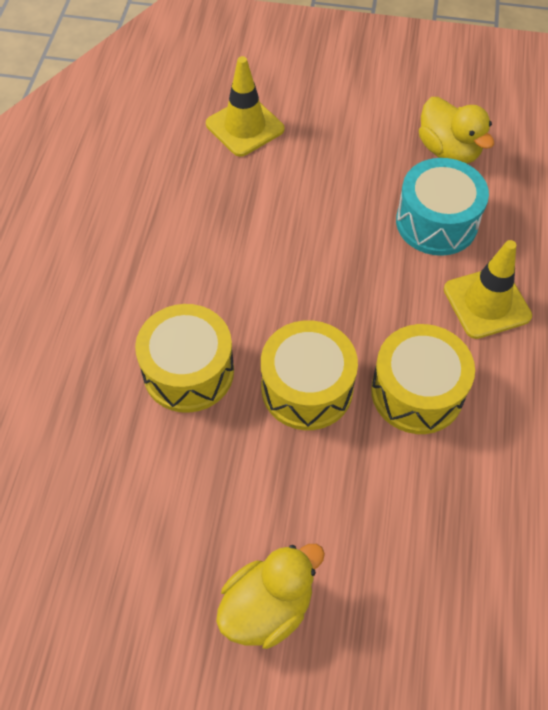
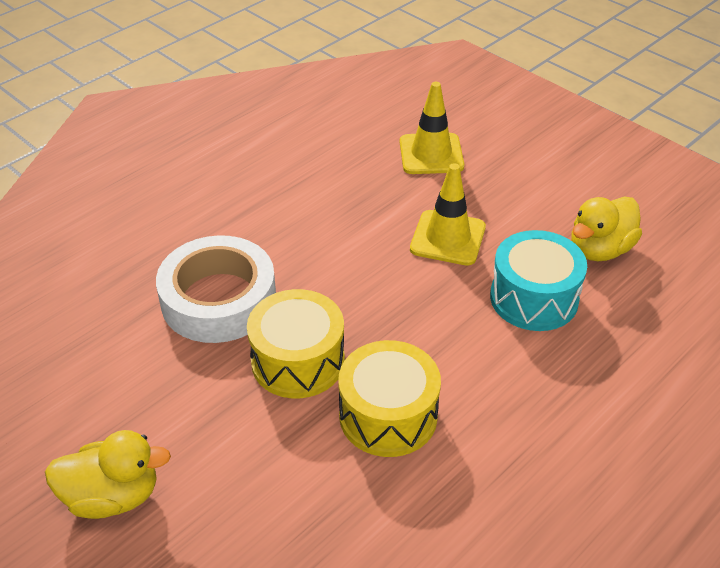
camera: 35 degrees right, 15 degrees down
yellow drum [135,304,234,413] -> white tape [156,235,276,343]
yellow duck [419,97,494,164] -> yellow duck turned 45 degrees clockwise [571,197,642,261]
yellow traffic cone [444,240,532,339] -> yellow traffic cone moved to [410,163,486,266]

